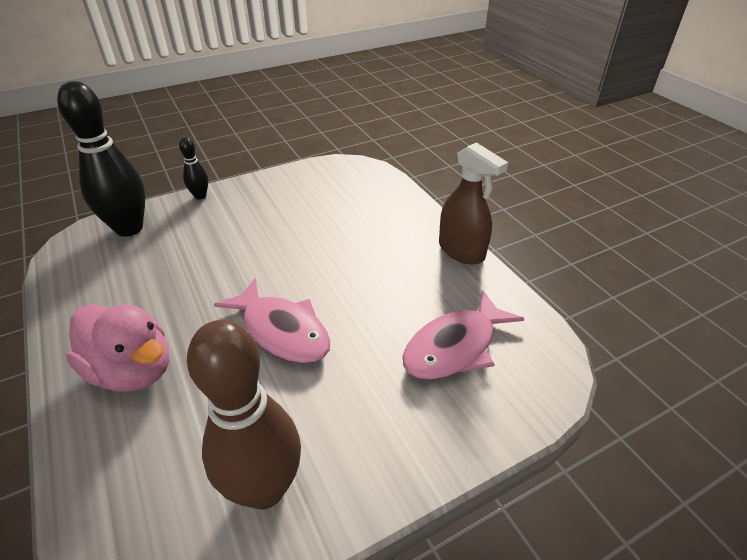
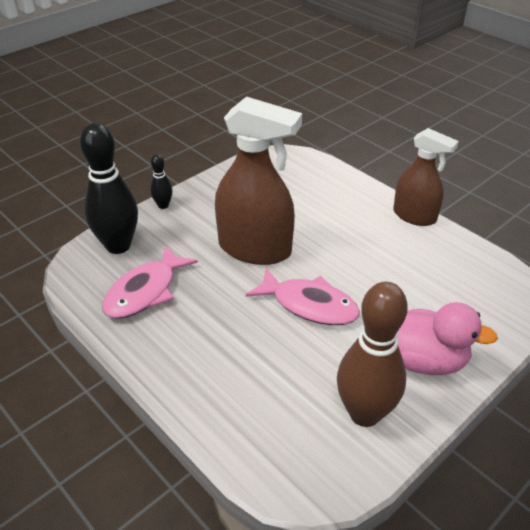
camera: 15 degrees left, 0 degrees up
pink duck [66,304,169,392] -> pink duck moved to [397,302,498,375]
pink fish [403,291,525,380] -> pink fish moved to [102,245,198,319]
none -> brown spray bottle [215,96,302,265]

